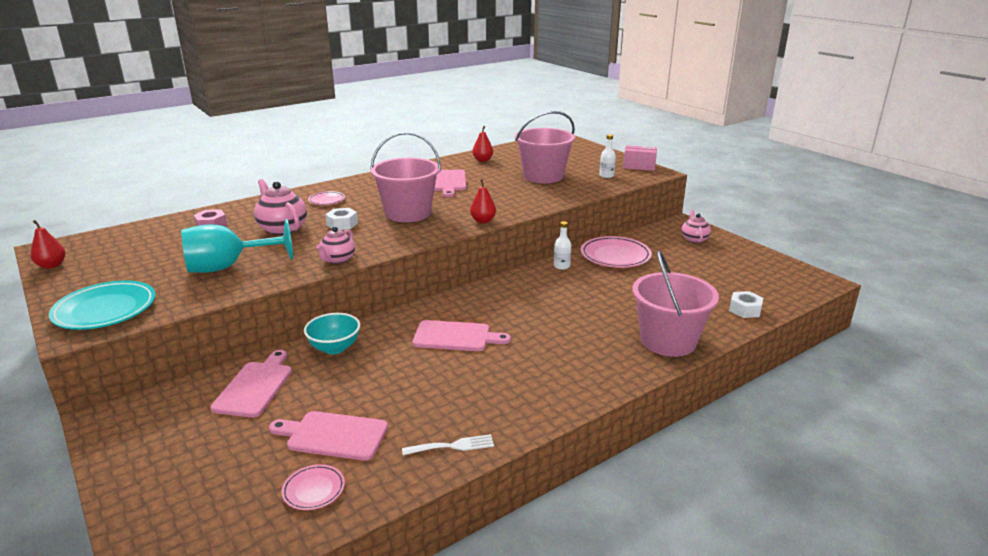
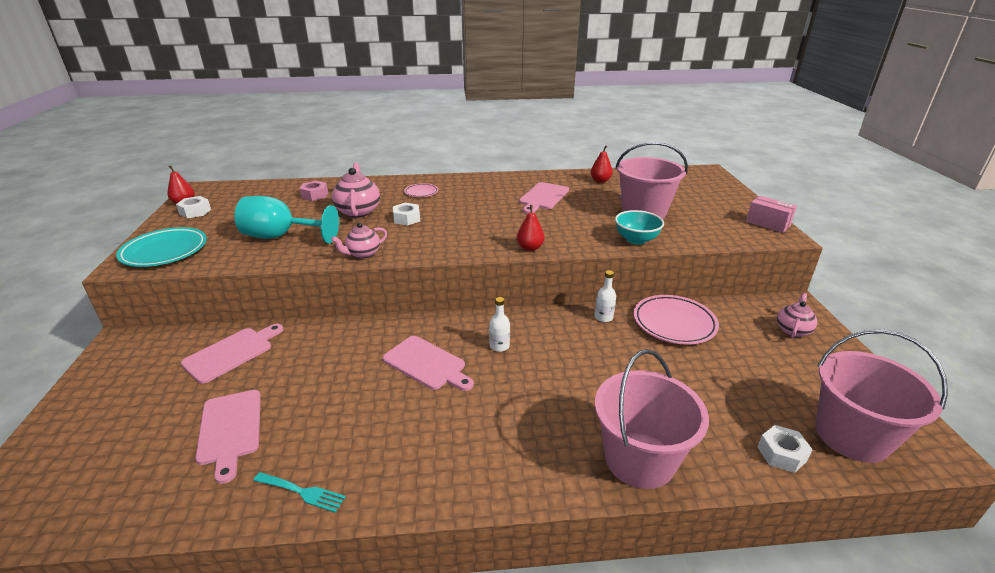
camera: 30 degrees right, 5 degrees up
pink cutting board [269,411,388,461] -> pink cutting board turned 150 degrees counterclockwise [195,390,261,484]
pink plate [281,464,345,510] -> none
turquoise bowl [304,313,360,354] -> turquoise bowl moved to [615,210,664,245]
pink bucket [370,132,441,222] -> pink bucket moved to [816,329,948,463]
white fork [402,434,494,455] -> turquoise fork [253,472,346,513]
white bottle [599,134,616,178] -> white bottle moved to [489,297,510,352]
none -> white nut [176,196,211,218]

